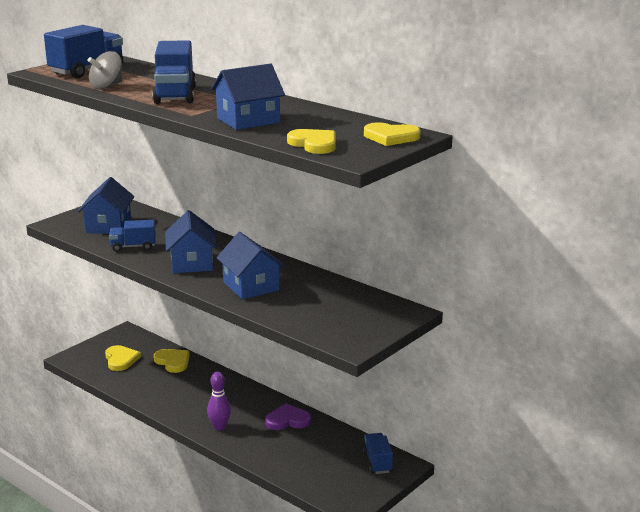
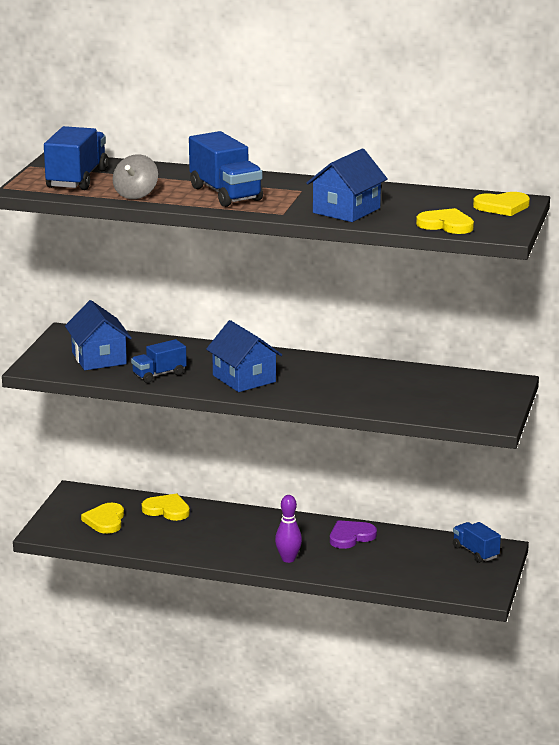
camera: 25 degrees left, 0 degrees up
yellow heart [105,345,141,371] -> yellow heart turned 135 degrees counterclockwise [81,503,124,534]
blue house [217,232,285,299] -> none

